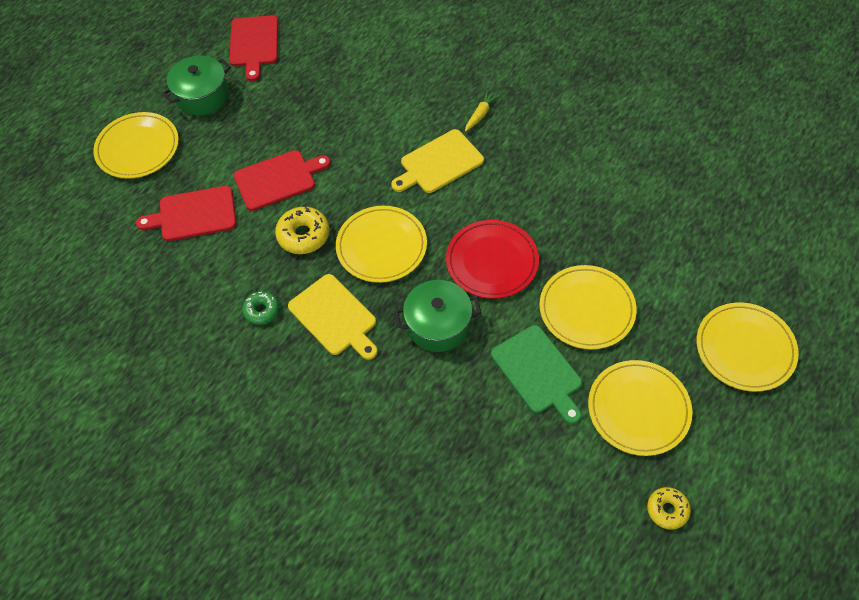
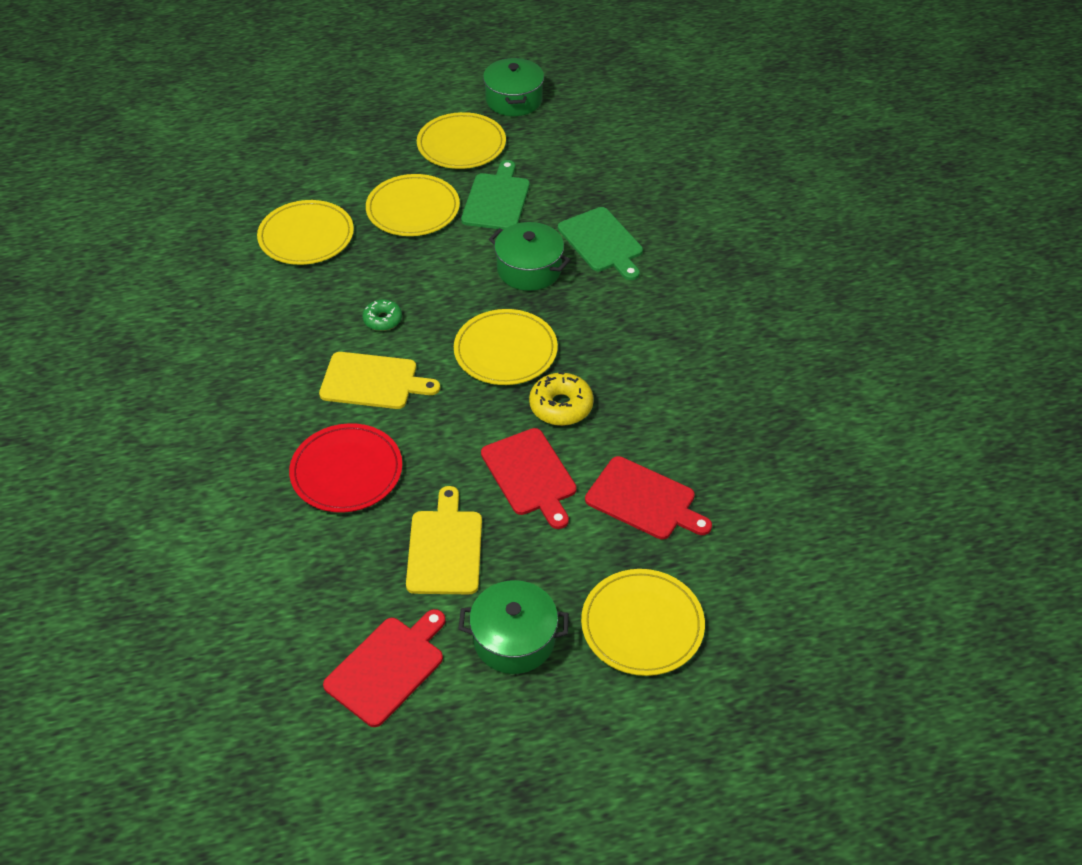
camera: 140 degrees left, 10 degrees down
red cutting board [234,150,331,211] -> red cutting board turned 135 degrees counterclockwise [481,428,577,529]
green donut [242,291,280,325] -> green donut moved to [363,299,402,331]
yellow cutting board [288,274,378,360] -> yellow cutting board moved to [406,486,482,594]
red plate [446,220,539,299] -> red plate moved to [289,423,402,513]
yellow carrot [465,90,500,132] -> none
yellow donut [647,487,691,530] -> green pot [483,57,544,116]
yellow plate [697,302,799,392] -> yellow plate moved to [257,200,354,265]
none -> green cutting board [558,207,643,280]

